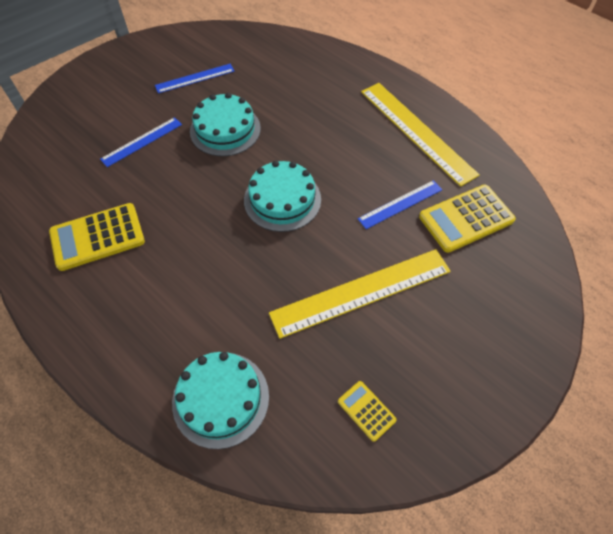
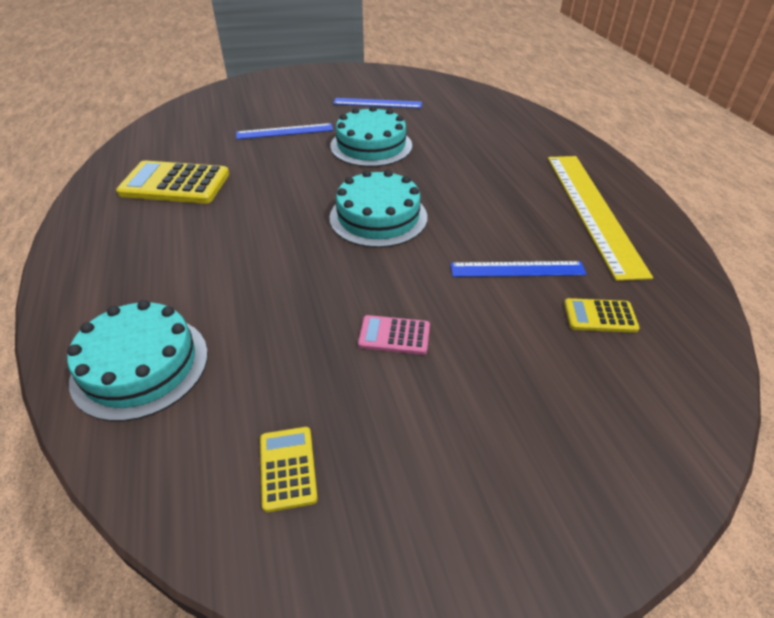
camera: 30 degrees right, 15 degrees down
yellow ruler [269,249,451,339] -> pink calculator [358,315,430,355]
yellow calculator [419,185,516,253] -> yellow calculator [564,298,640,333], size x0.52

